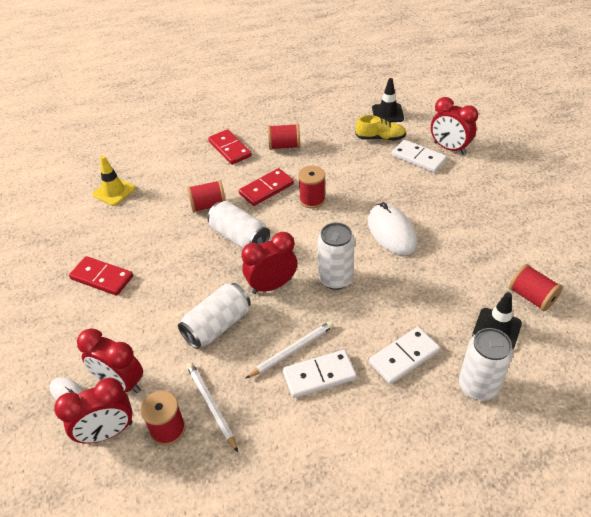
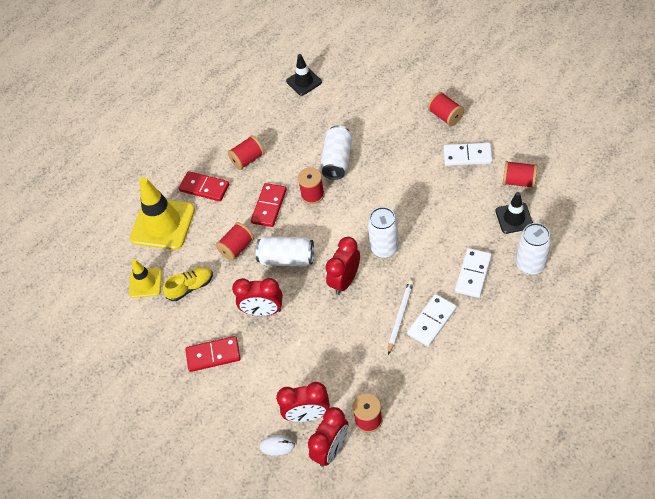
camera: 30 degrees left, 10 degrees up
white can [178,283,251,349] -> white can moved to [320,125,352,180]
white pencil [186,362,238,452] -> none
yellow shoe [355,115,406,141] -> yellow shoe moved to [163,267,213,301]
white mouse [367,202,417,255] -> none
white domino [392,140,447,173] -> white domino moved to [443,143,493,166]
red clock [431,97,478,155] -> red clock moved to [232,278,283,316]
none -> yellow traffic cone [130,177,195,250]
none -> red spool [428,92,464,126]

